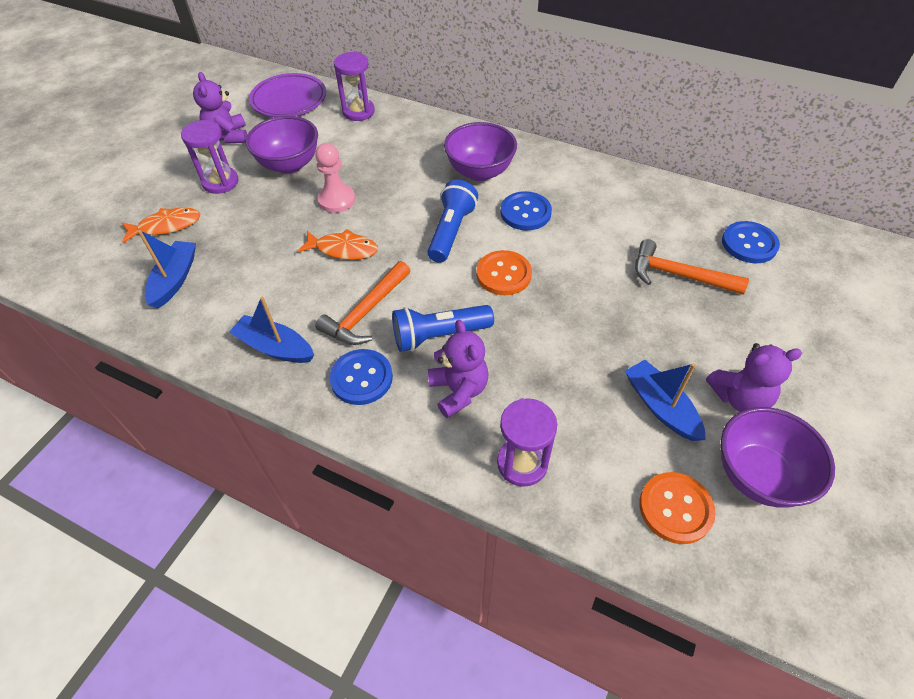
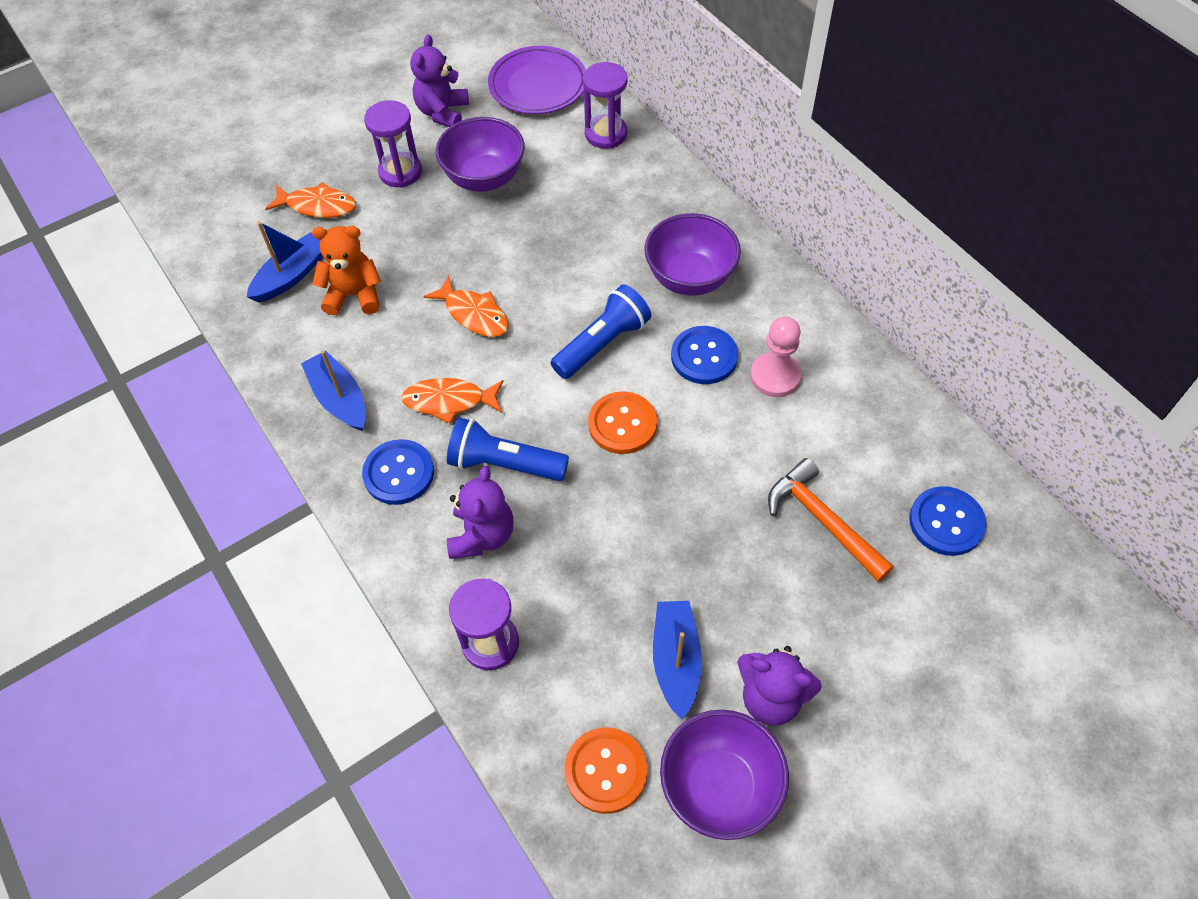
camera: 30 degrees right, 5 degrees up
pink pawn [315,143,355,213] -> pink pawn moved to [750,316,801,397]
orange hammer [315,261,411,345] -> orange fish [401,378,503,424]
none -> orange teddy bear [312,226,381,315]

